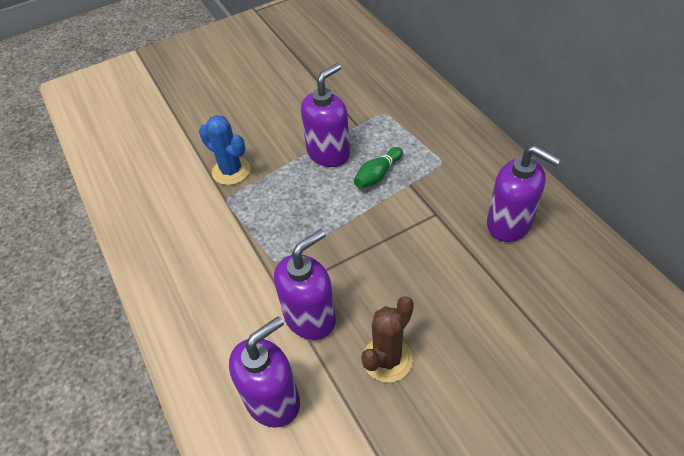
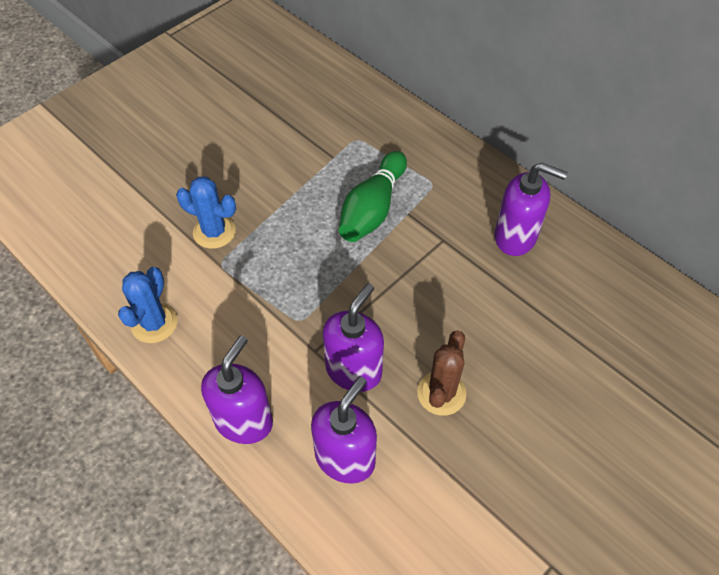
camera: 20 degrees left, 5 degrees up
purple soap dispenser [301,63,350,167] -> purple soap dispenser moved to [201,335,273,444]
green bowling pin [354,147,403,188] -> green bowling pin [339,151,407,242], size x1.76
none -> blue cactus [118,267,177,343]

